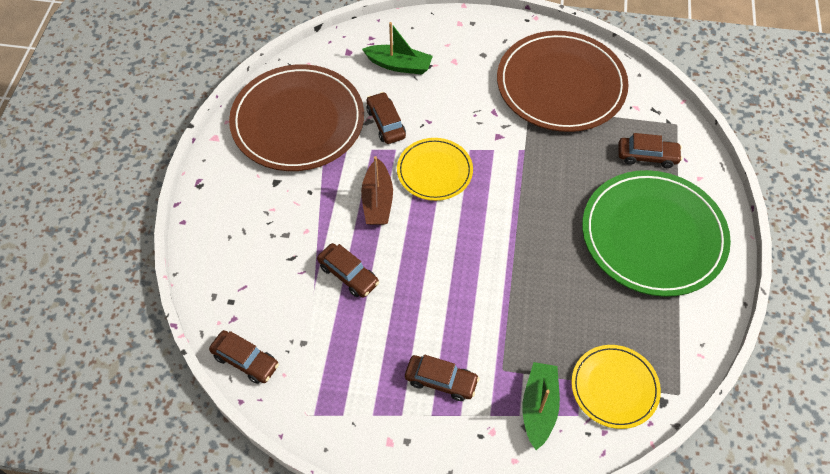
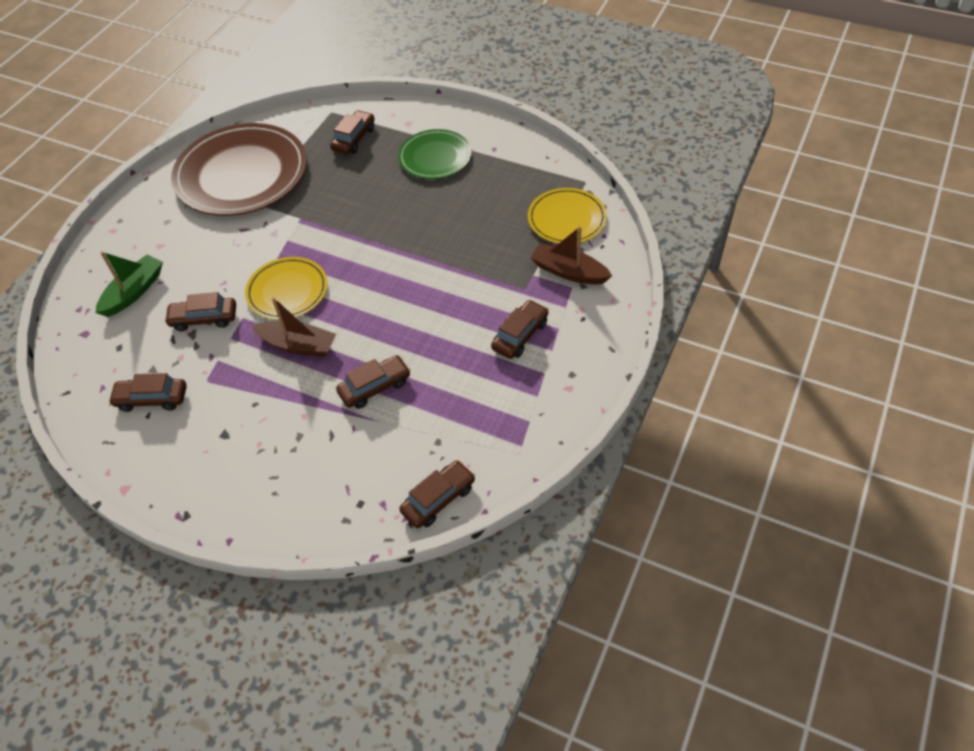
camera: 70 degrees left, 5 degrees down
brown plate [229,64,364,171] -> brown car [108,373,187,412]
green boat [522,362,560,450] -> brown boat [530,226,612,284]
green plate [582,170,731,297] -> green plate [398,129,472,179], size x0.55

